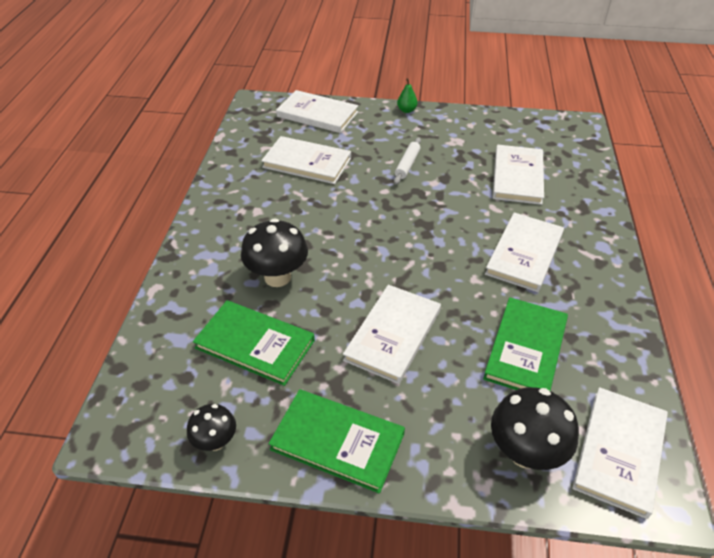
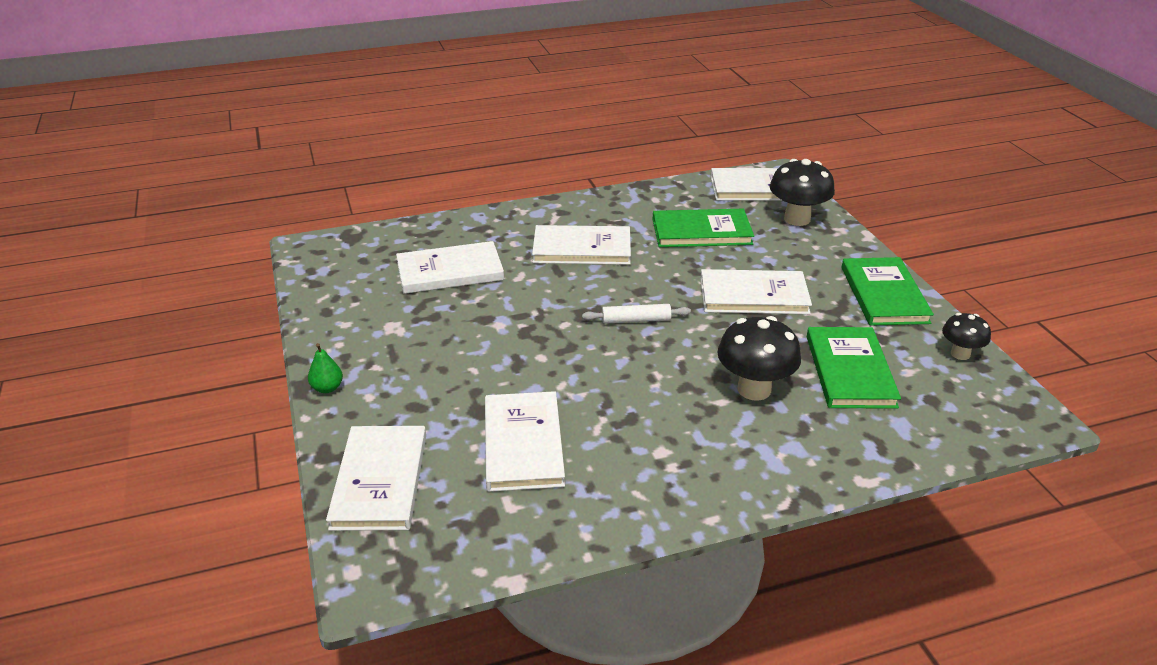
camera: 115 degrees left, 10 degrees down
white rolling pin [394,137,421,184] -> white rolling pin moved to [582,304,691,324]

